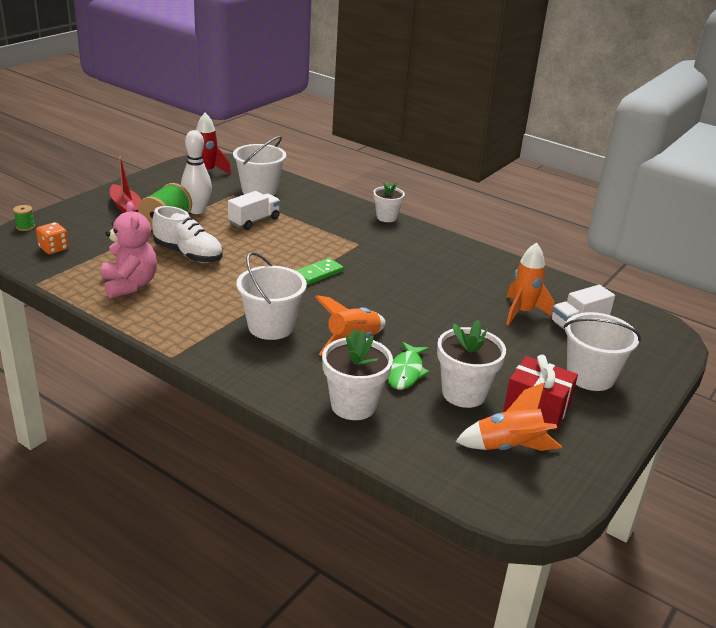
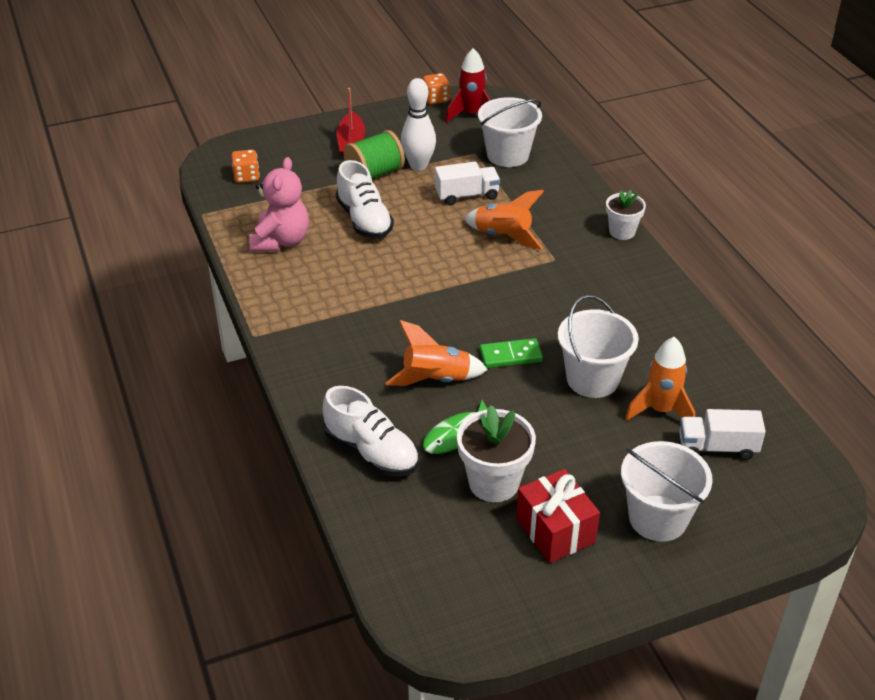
camera: 35 degrees right, 10 degrees up
green spool [13,205,35,231] -> none
white bucket [236,252,307,340] -> white bucket moved to [558,295,639,398]
green domino [295,258,344,285] -> green domino moved to [480,338,543,368]
white flower pot [322,329,393,420] -> white shoe [322,386,418,476]
orange rocket [455,382,562,451] -> orange rocket moved to [464,190,544,249]
none -> orange dice [423,73,450,104]

